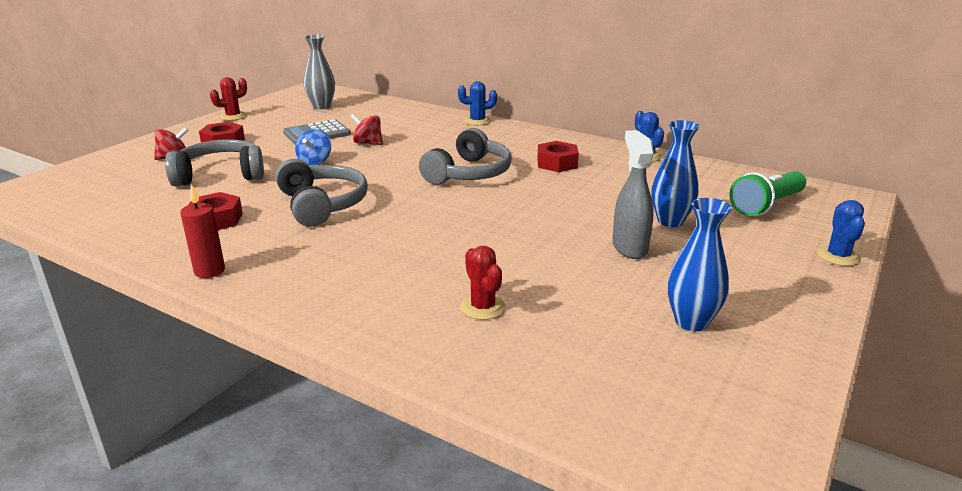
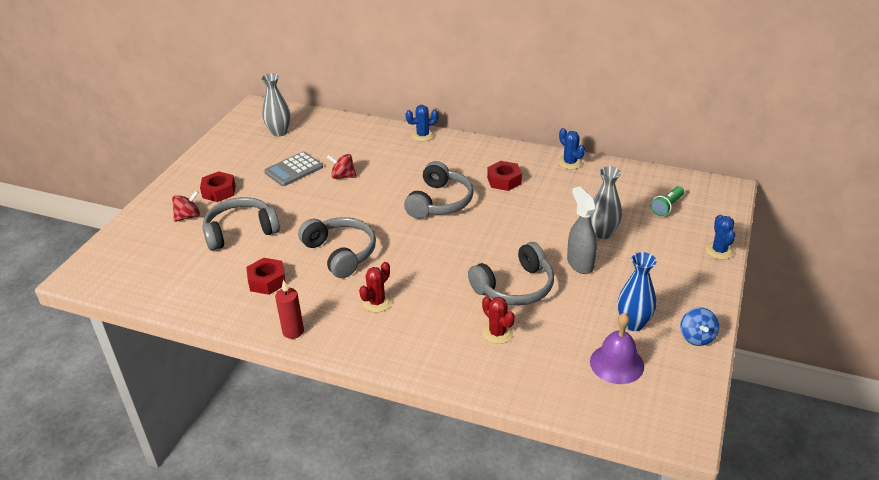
camera: 10 degrees left, 10 degrees up
red cactus [210,77,247,121] -> red cactus moved to [359,262,392,312]
blue spinning top [295,129,331,166] -> blue spinning top moved to [680,307,719,346]
blue vase [651,120,700,227] -> grey vase [591,166,622,239]
green flashlight [729,171,806,216] -> green flashlight [651,186,684,216], size x0.66
none -> grey headphones [468,242,554,305]
none -> purple bell [590,313,644,384]

